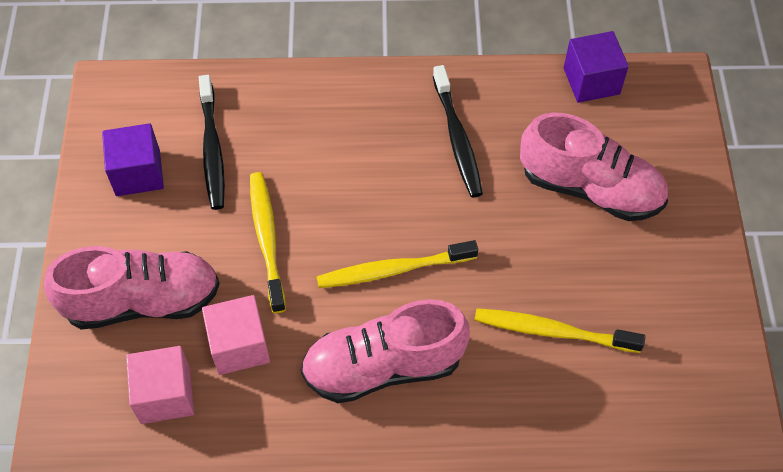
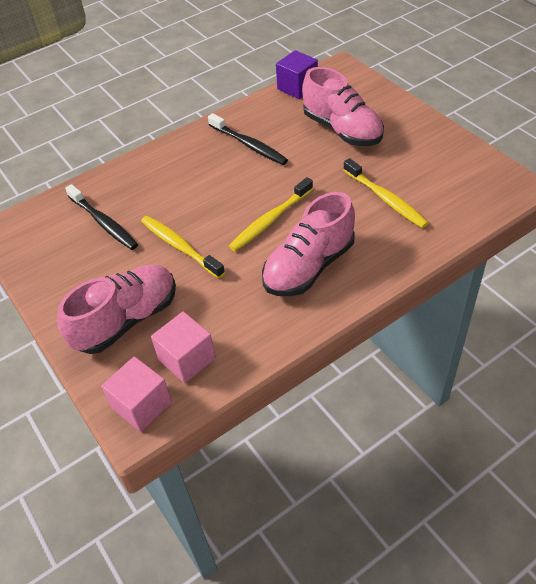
camera: 30 degrees left, 10 degrees down
purple cube [102,123,164,196] -> none
pink cube [202,295,270,375] -> pink cube moved to [101,356,172,432]
yellow toothbrush [474,308,645,353] -> yellow toothbrush turned 105 degrees counterclockwise [343,158,428,228]
pink shoe [520,112,668,221] -> pink shoe turned 60 degrees clockwise [302,67,384,146]

